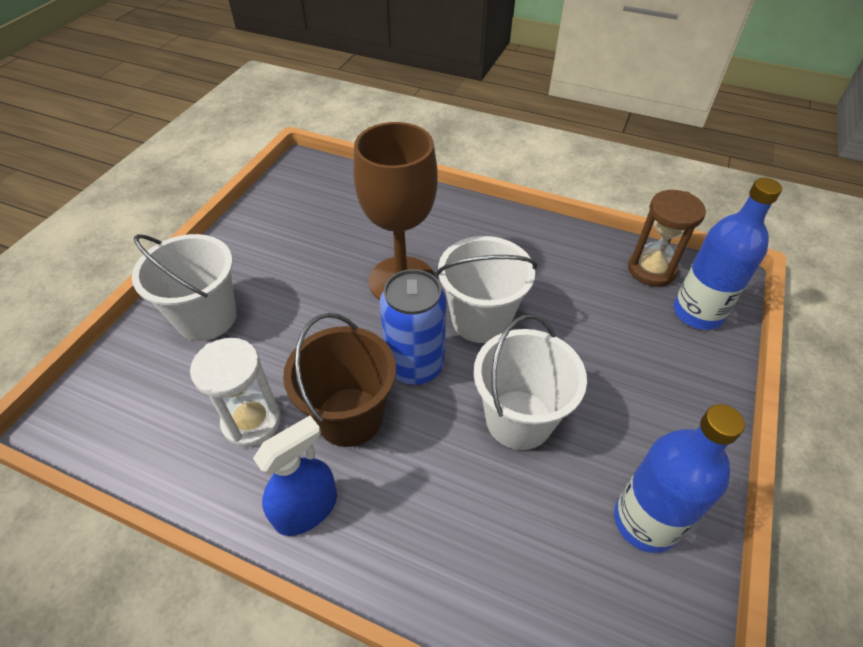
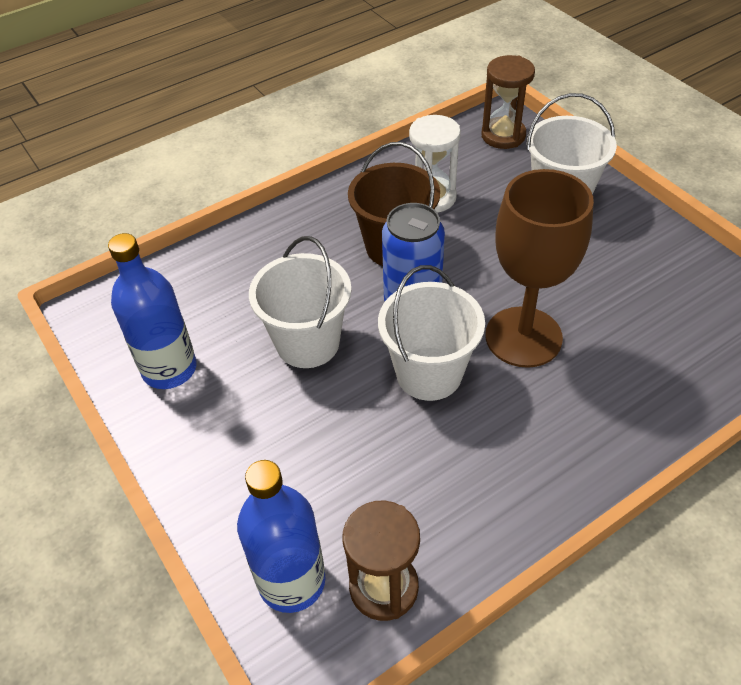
camera: 125 degrees right, 0 degrees up
blue spray bottle [253,416,337,536] -> none
none -> brown hourglass [481,55,535,149]

